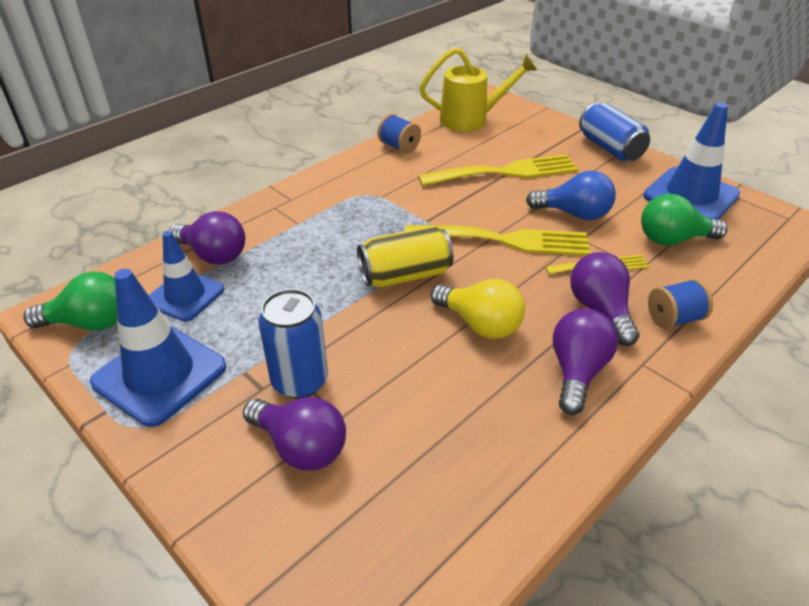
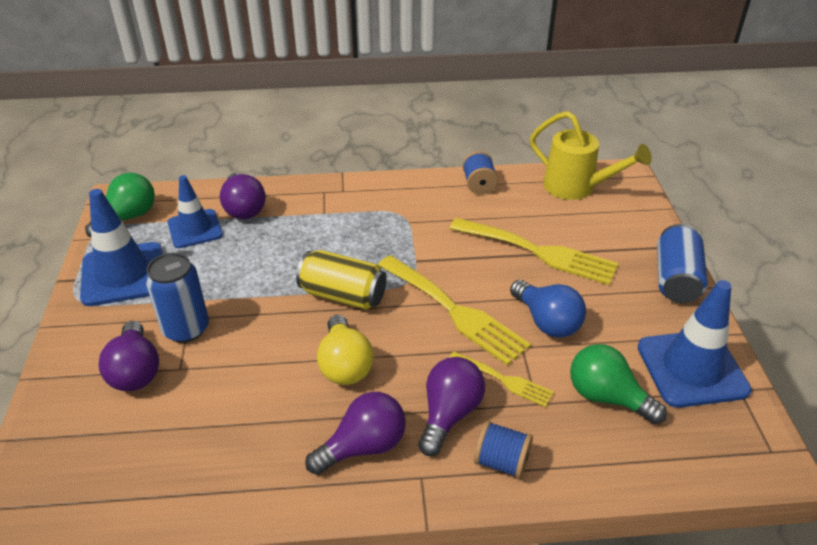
camera: 40 degrees right, 0 degrees up
green light bulb [24,271,118,331] -> green light bulb turned 90 degrees counterclockwise [85,173,155,238]

